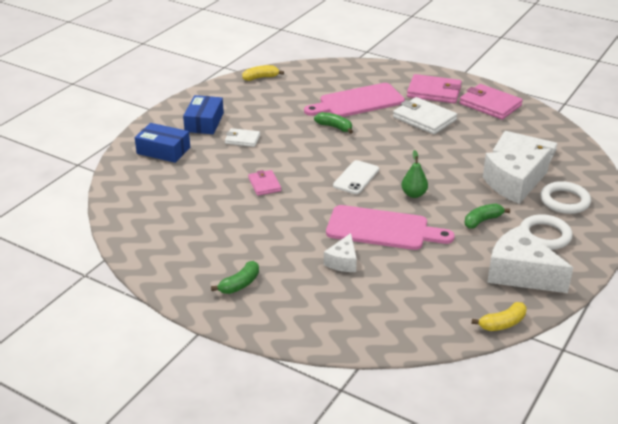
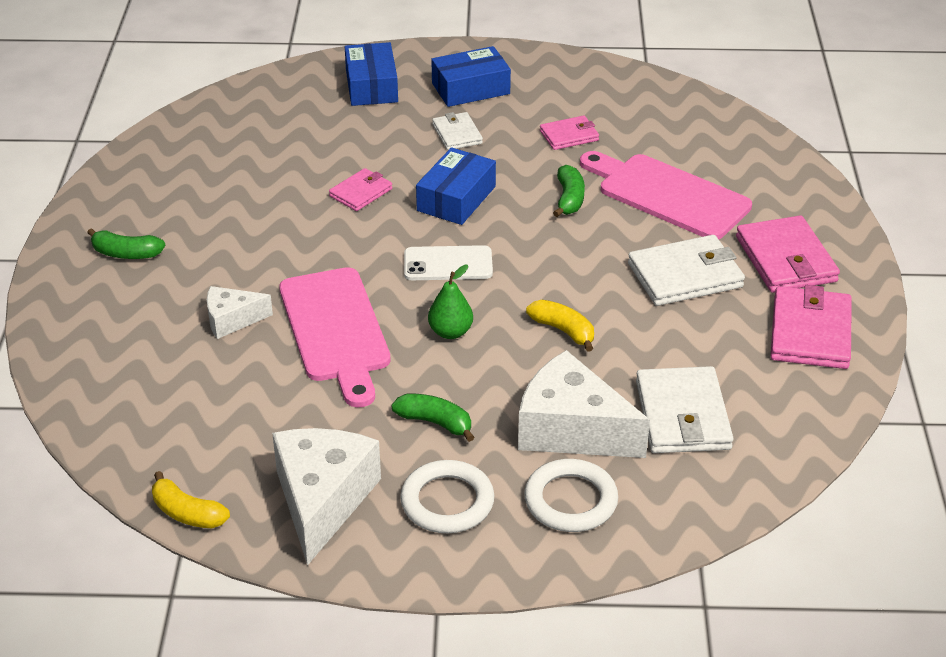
camera: 60 degrees right, 5 degrees up
yellow banana [242,65,284,81] -> yellow banana moved to [526,300,594,352]
white wallet [393,97,457,134] -> white wallet turned 60 degrees clockwise [628,235,745,306]
none -> blue box [416,147,496,225]
none -> pink wallet [540,115,599,150]

